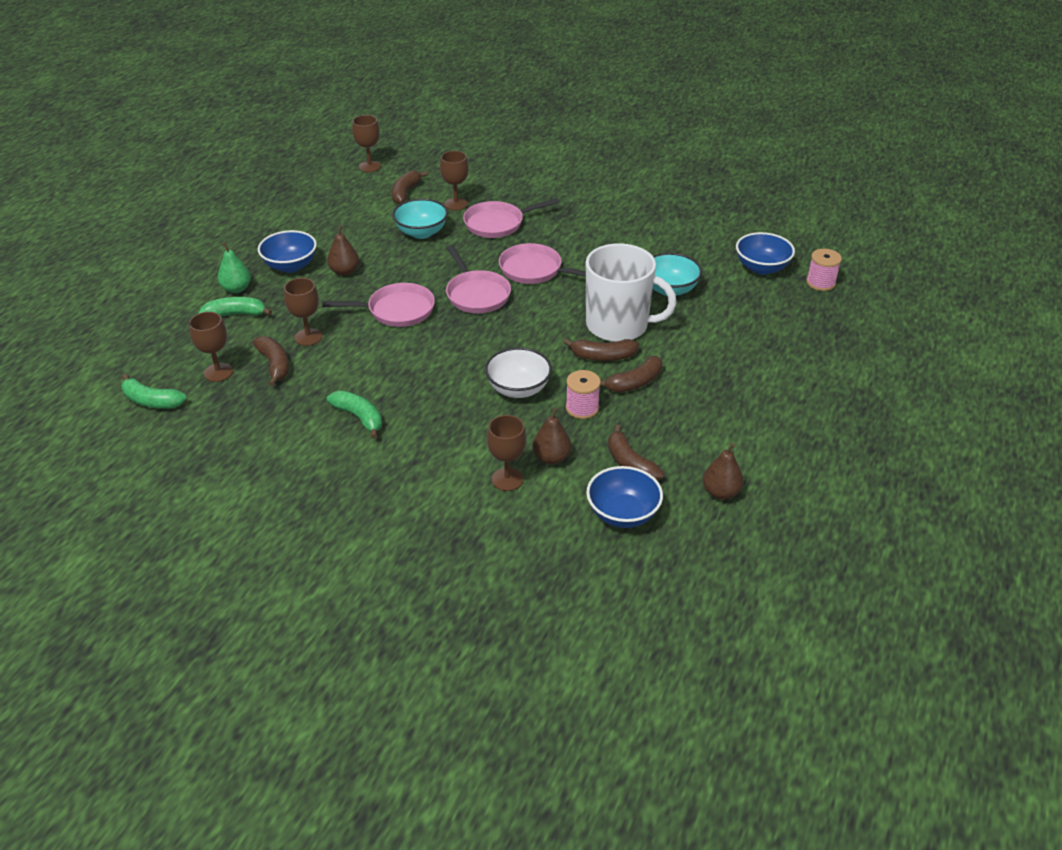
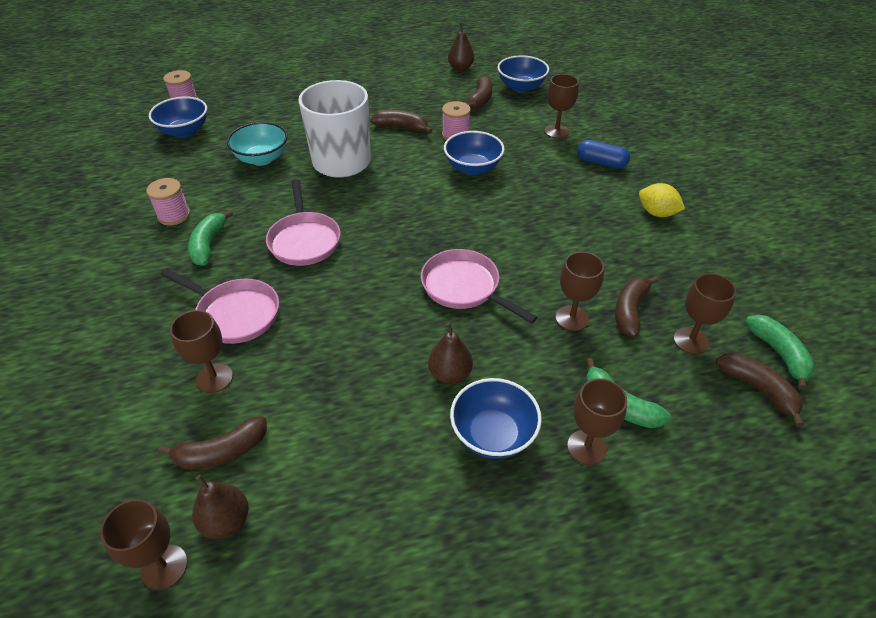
camera: 130 degrees left, 5 degrees up
green pear [218,242,251,293] -> brown goblet [567,378,627,465]
green banana [327,391,382,439] -> green banana moved to [188,210,233,266]
turquoise bowl [392,199,448,239] -> none
pink pan [446,245,511,313] -> none
white bowl [485,347,552,398] -> blue bowl [444,131,505,175]
brown pear [533,407,571,465] -> brown pear moved to [192,474,249,539]
brown banana [564,339,639,361] -> brown banana moved to [716,353,804,427]
none -> pink spool [146,178,190,225]
none -> blue capsule [577,140,630,169]
none -> yellow lemon [639,183,685,217]

